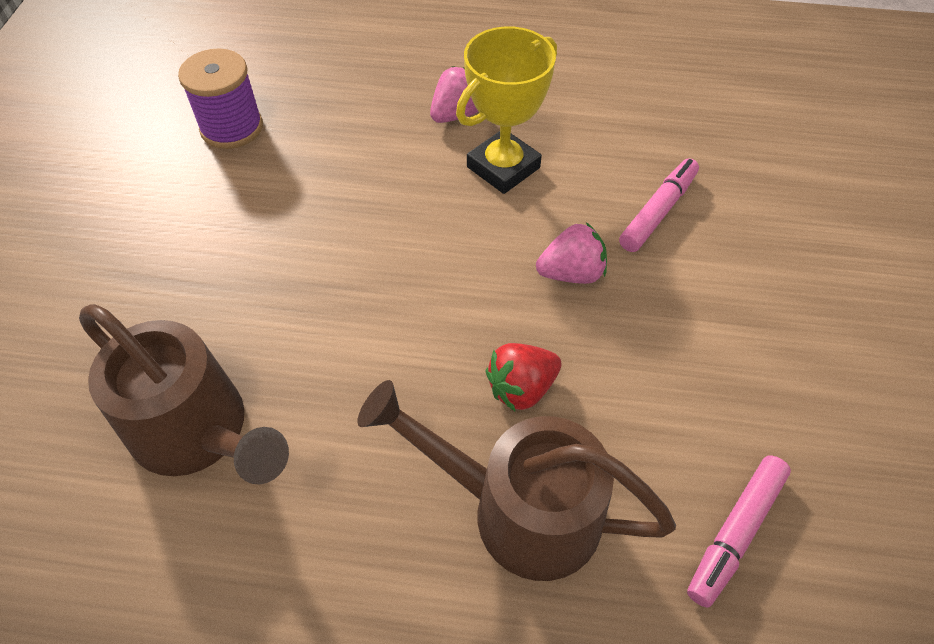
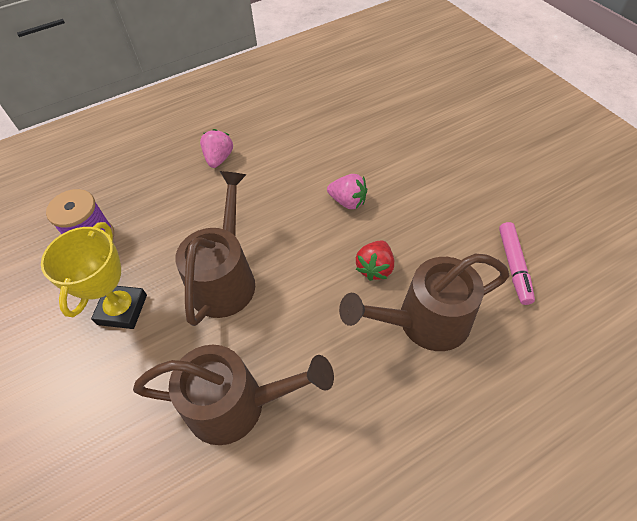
camera: 35 degrees left, 0 degrees up
yellow trophy [456,27,557,194] -> yellow trophy moved to [41,222,147,329]
pink strawberry [536,222,607,284] -> pink strawberry turned 75 degrees clockwise [327,174,367,209]
pink marker [619,158,699,252] -> none
none -> brown watering can [175,171,255,326]

